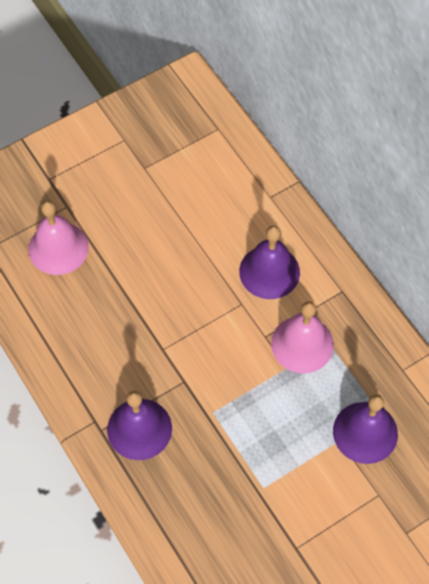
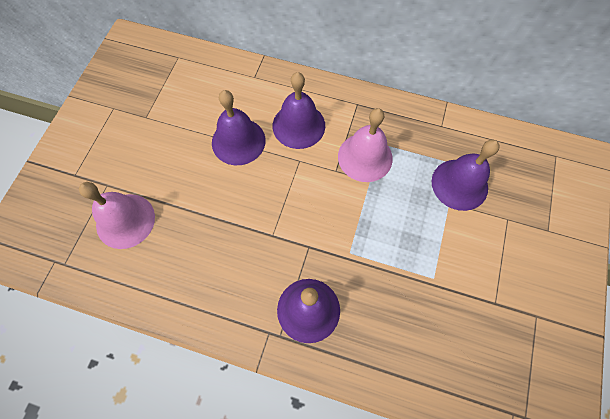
camera: 40 degrees left, 5 degrees up
none -> purple bell [212,90,266,165]

